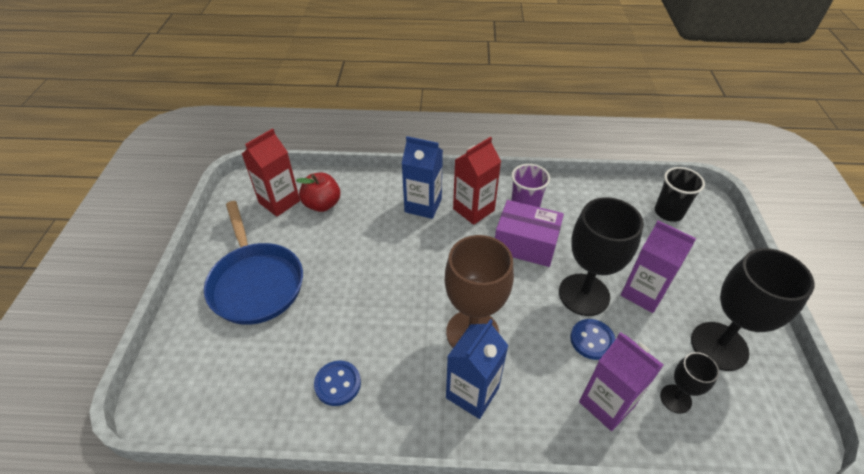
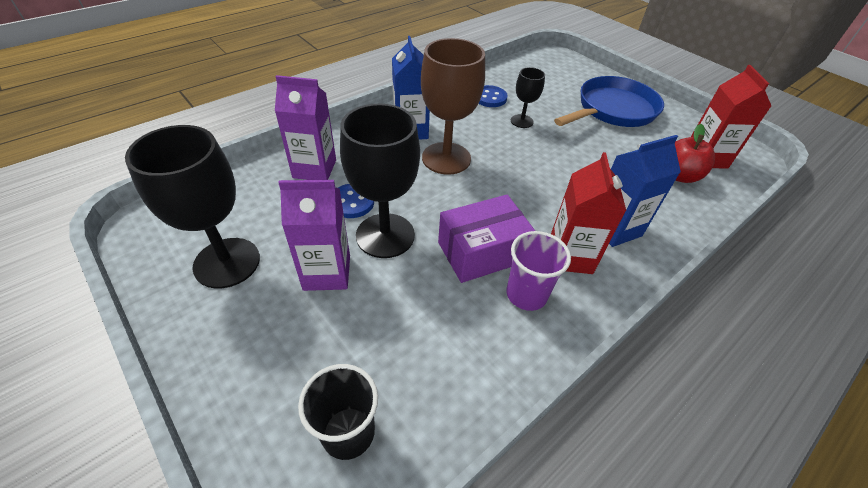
camera: 135 degrees right, 0 degrees up
blue pan [204,201,303,325] -> blue pan turned 120 degrees clockwise [554,76,664,127]
black goblet [660,352,719,414] -> black goblet moved to [511,67,545,128]

